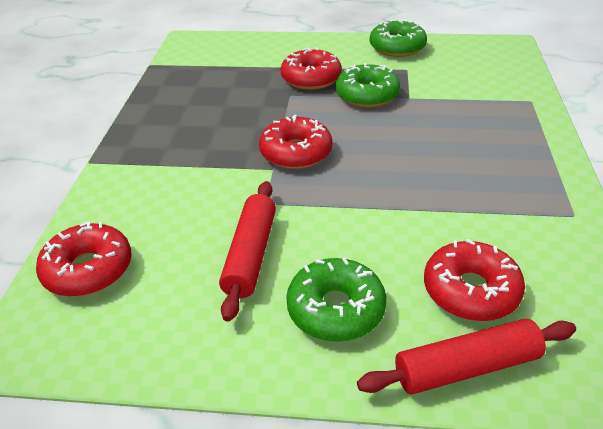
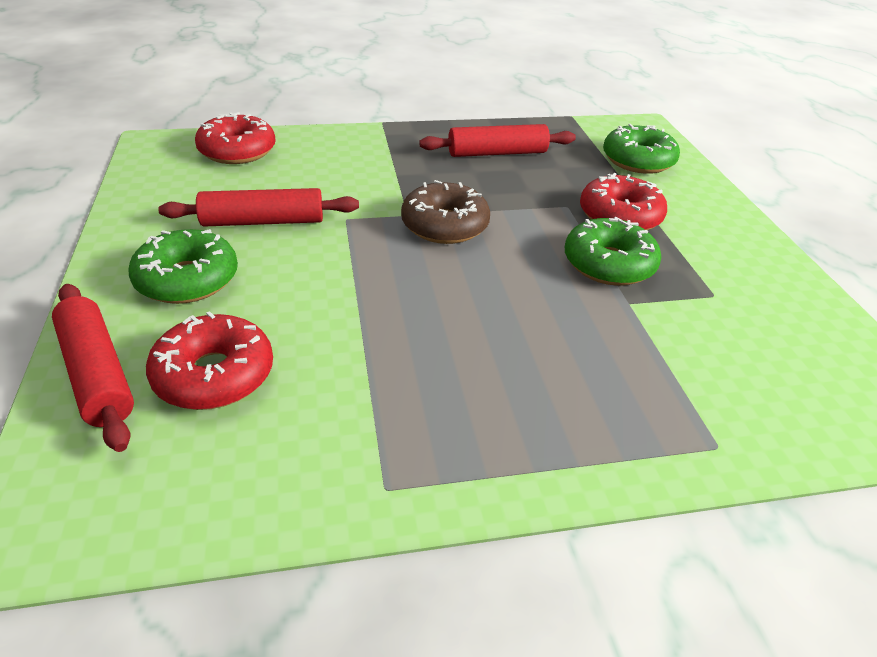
camera: 70 degrees right, 0 degrees up
red donut [259,115,332,169] -> brown donut [401,180,490,244]
green donut [370,20,427,57] -> green donut moved to [603,124,680,174]
none -> red rolling pin [419,124,576,157]

